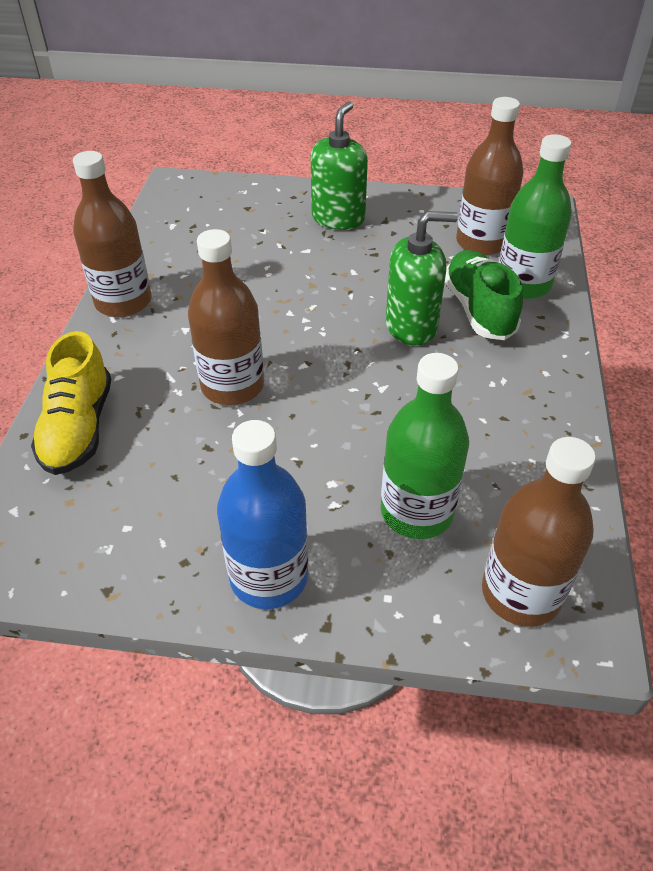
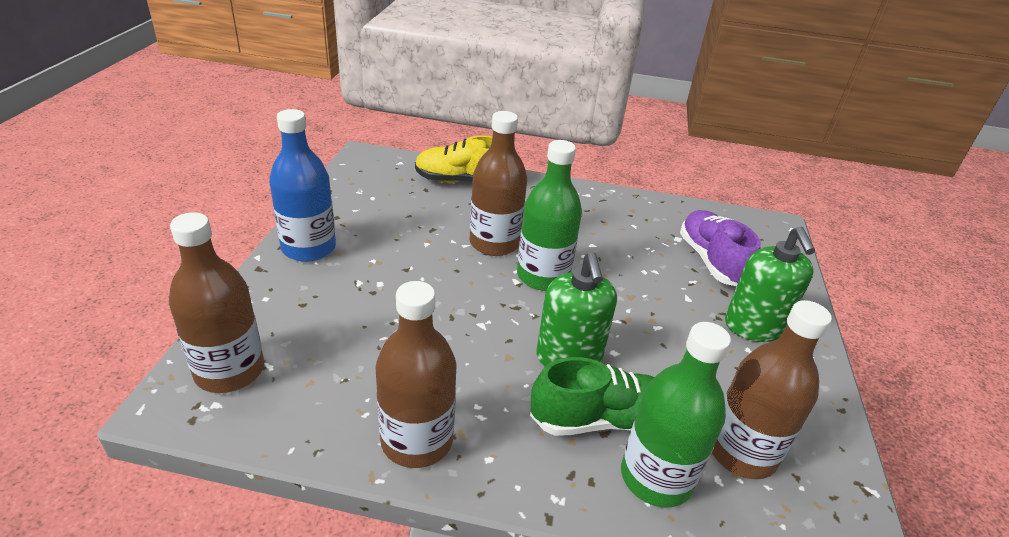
camera: 90 degrees right, 10 degrees down
brown bottle [73,151,152,317] -> brown bottle moved to [375,281,457,468]
green soap dispenser [311,101,368,230] -> green soap dispenser turned 60 degrees clockwise [725,227,815,342]
green bottle [381,353,469,539] -> green bottle moved to [517,140,582,291]
none -> purple shoe [680,210,761,286]

